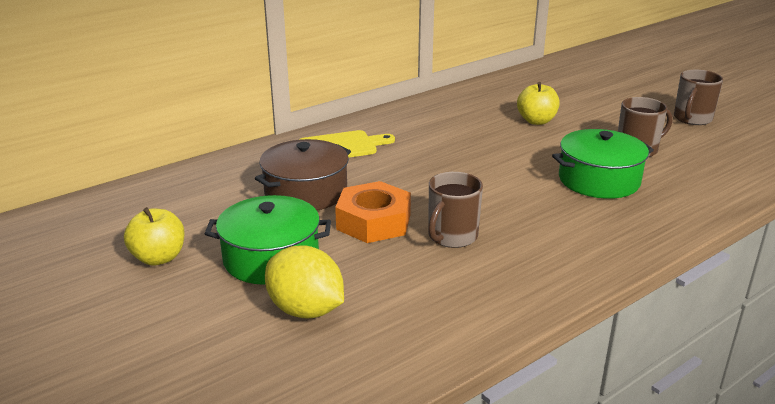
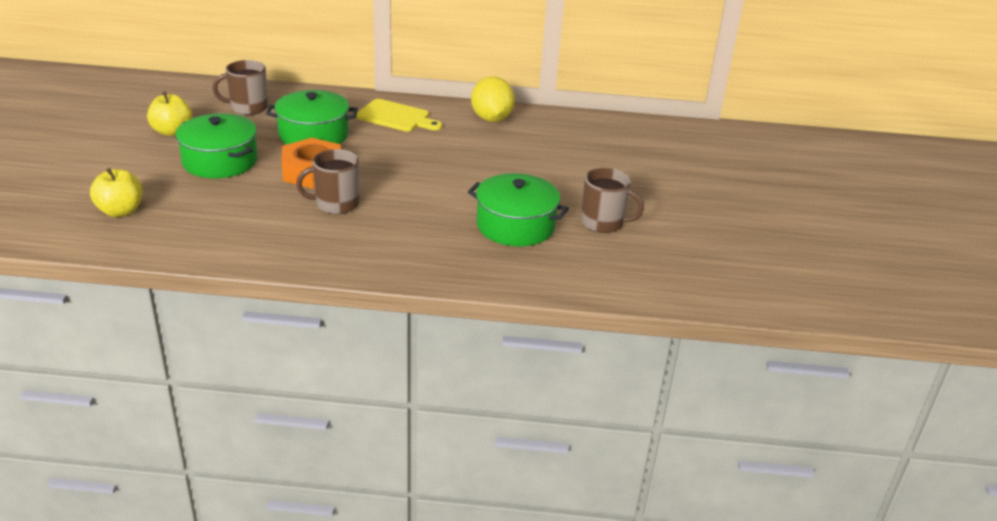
camera: 40 degrees right, 5 degrees up
brown pot [255,139,351,211] -> green pot [266,90,358,145]
yellow lemon [265,246,344,319] -> yellow lemon moved to [471,76,515,122]
yellow apple [517,82,560,125] -> yellow apple moved to [90,168,143,217]
brown mug [674,70,723,125] -> brown mug moved to [213,60,268,115]

